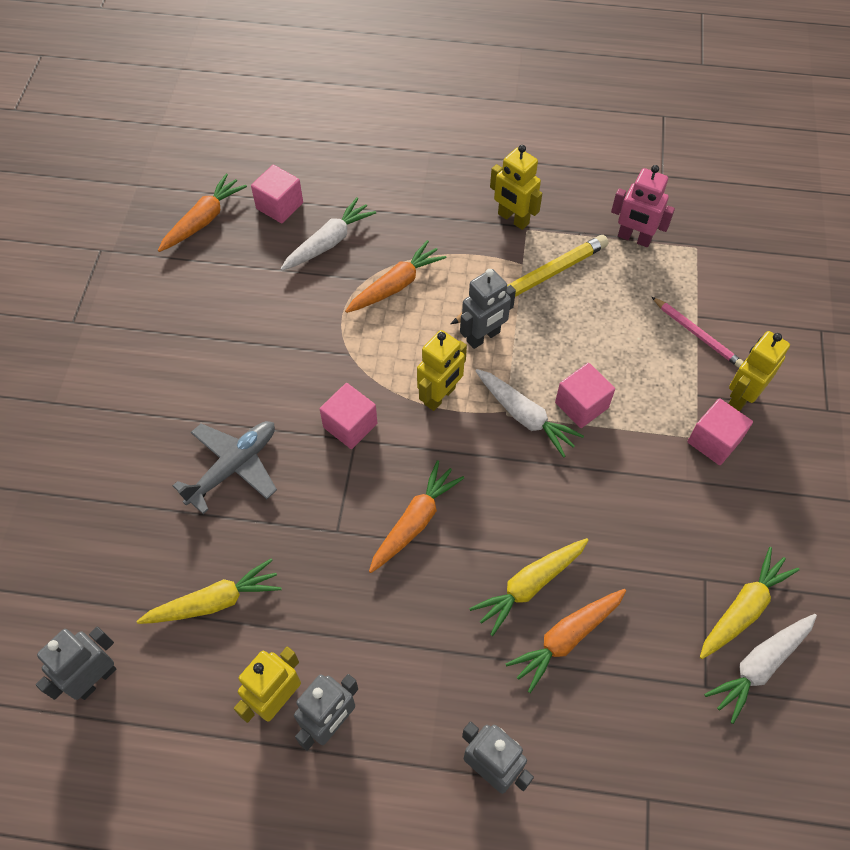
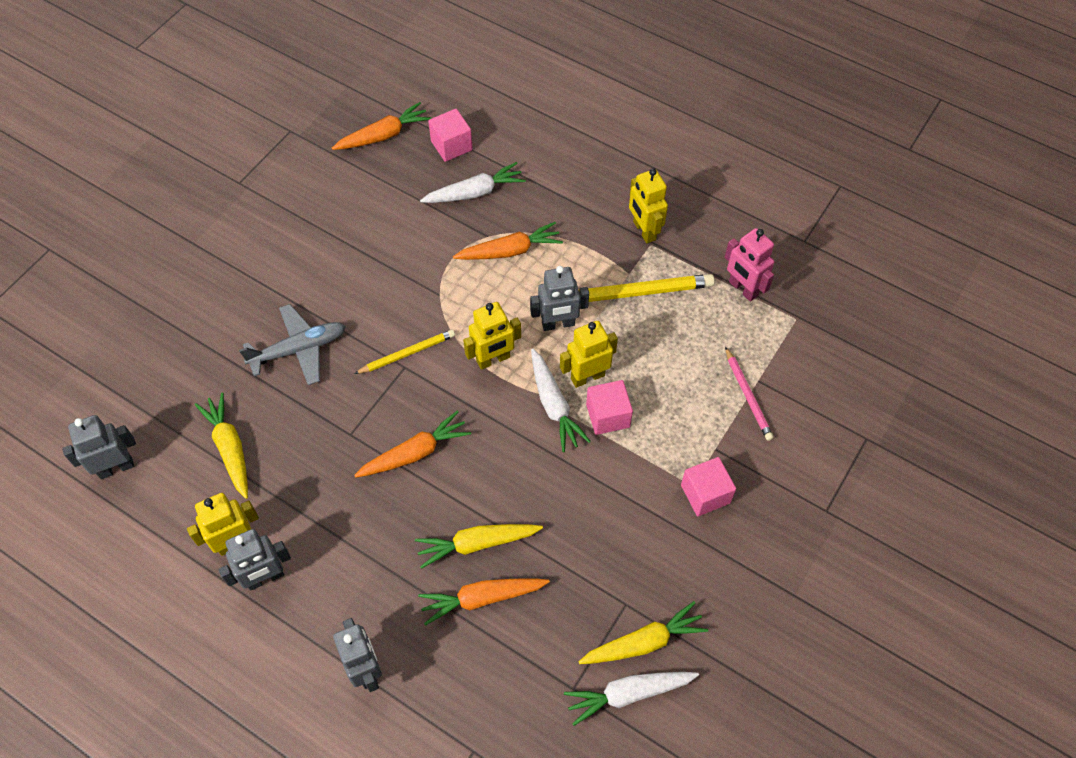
camera: 25 degrees right, 0 degrees up
yellow carrot [137,558,282,624] -> yellow carrot turned 120 degrees counterclockwise [195,392,248,499]
pink cube [320,383,377,449] -> yellow pencil [354,330,455,374]
yellow robot [728,331,790,412] -> yellow robot moved to [560,321,618,388]

